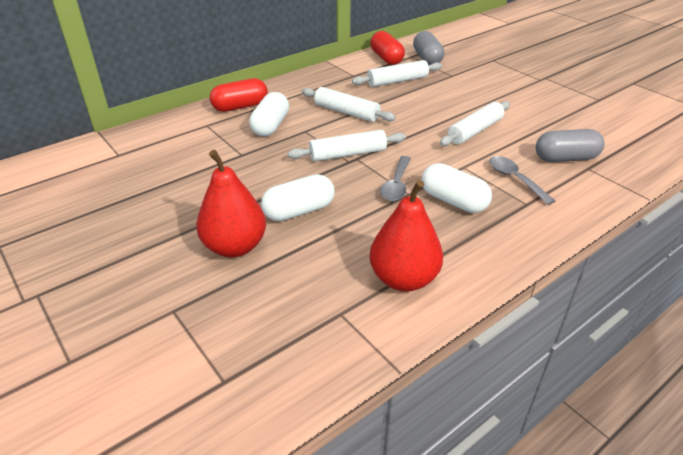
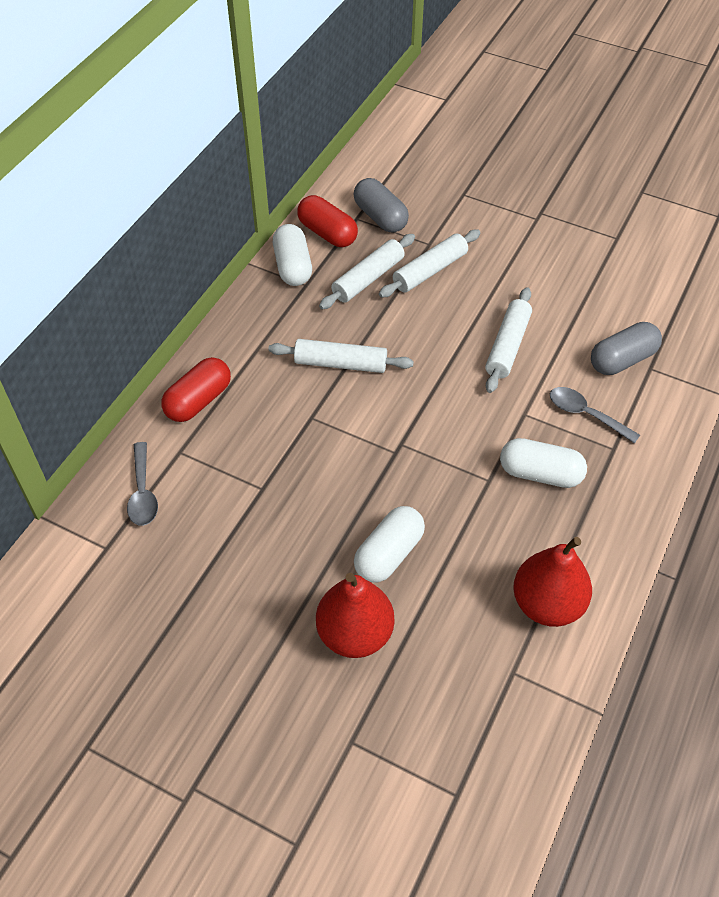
camera: 25 degrees left, 15 degrees up
white capsule [249,92,289,136] -> white capsule moved to [273,224,312,286]
white rolling pin [288,130,406,162] -> white rolling pin moved to [379,230,480,298]
grey spoon [380,156,411,201] -> grey spoon moved to [127,442,158,526]

